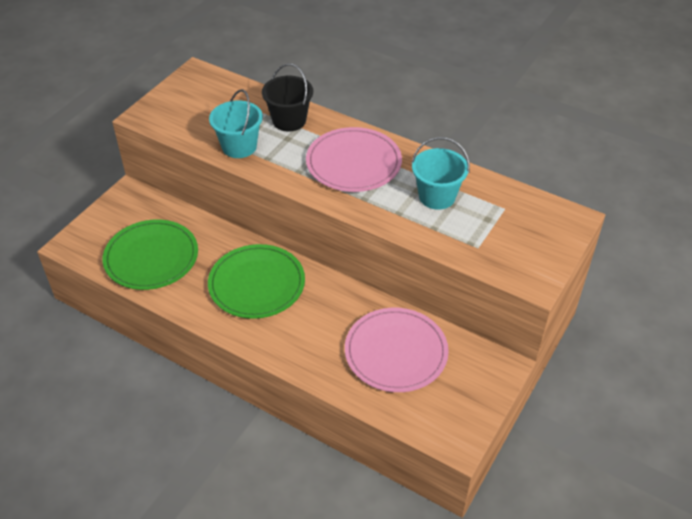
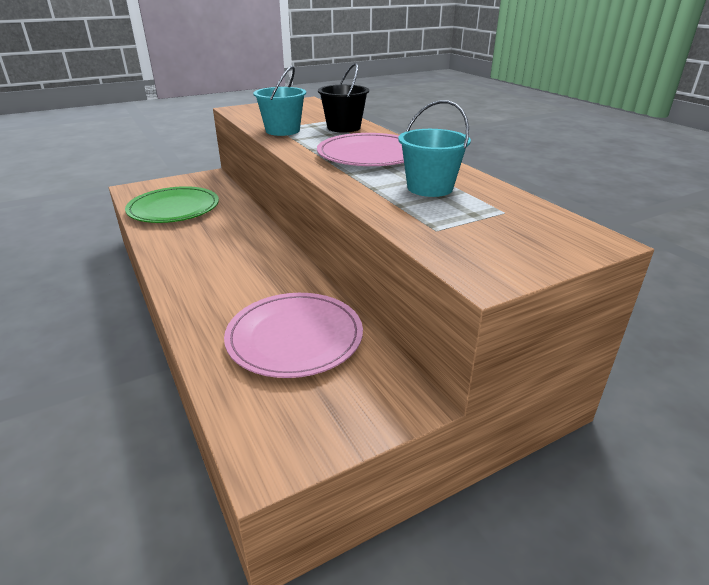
camera: 30 degrees right, 15 degrees down
green plate [208,244,305,319] -> none

